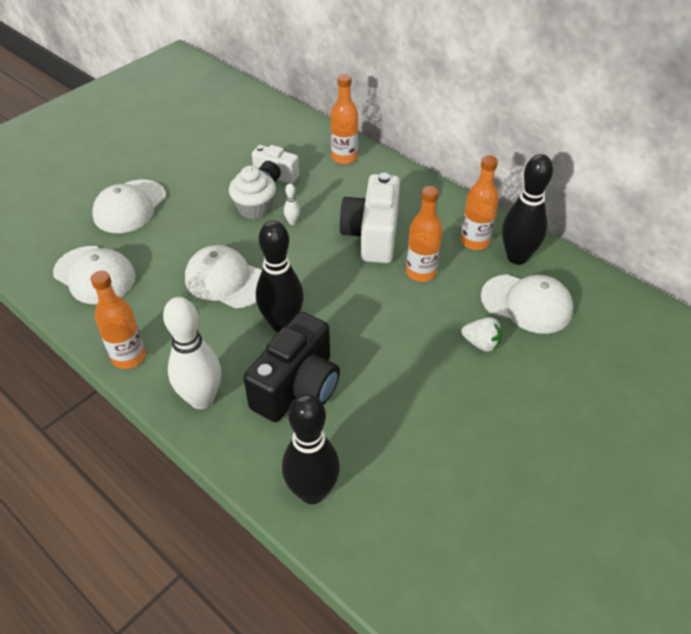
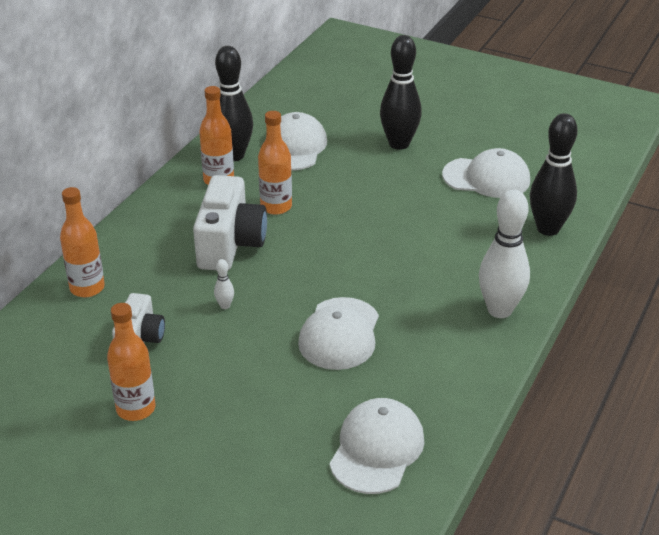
camera: 105 degrees left, 10 degrees down
orange bottle [90,271,146,369] -> orange bottle moved to [107,303,155,421]
white cap [92,180,166,233] -> white cap moved to [442,148,530,198]
white cupcake [229,166,276,219] -> none
black camera [243,312,340,422] -> none
black bowling pin [256,221,304,332] -> black bowling pin moved to [380,35,422,150]
white camera [339,173,400,263] -> white camera turned 75 degrees counterclockwise [193,175,267,270]
white strawberry [461,317,502,352] -> none

